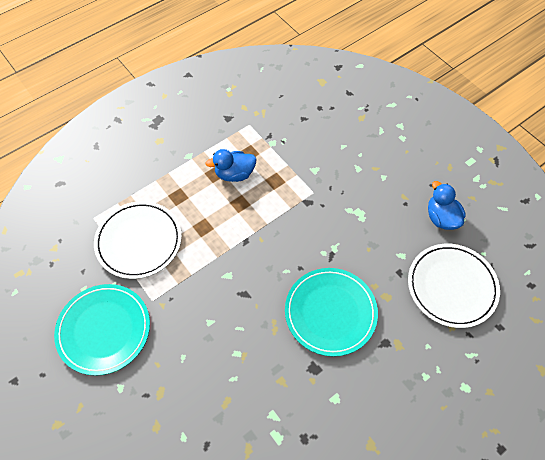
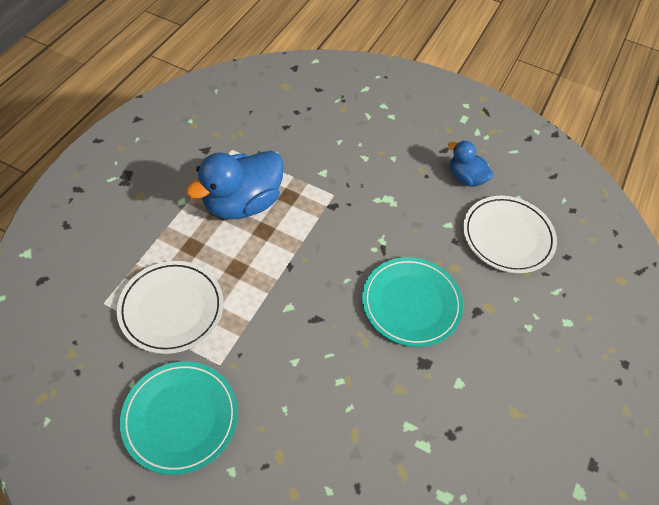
camera: 30 degrees left, 5 degrees down
blue duck [205,149,256,182] -> blue duck [186,151,284,219], size x1.80

